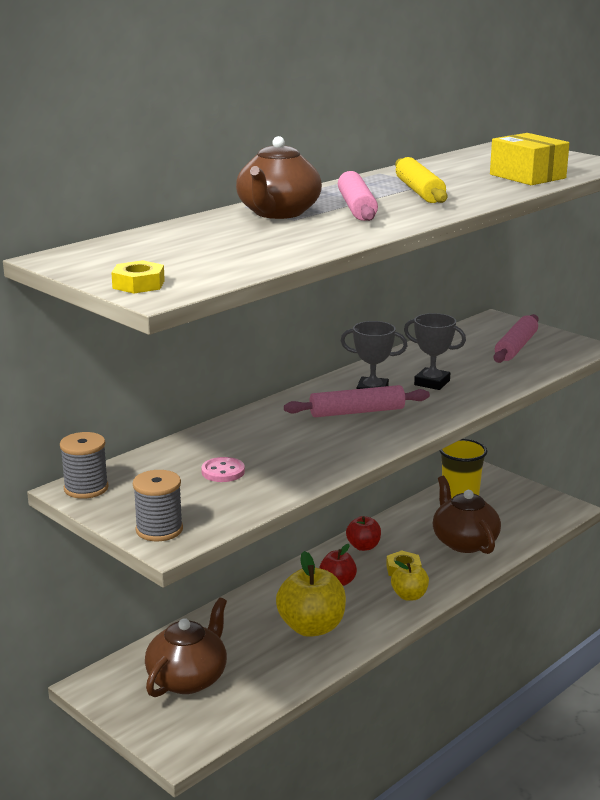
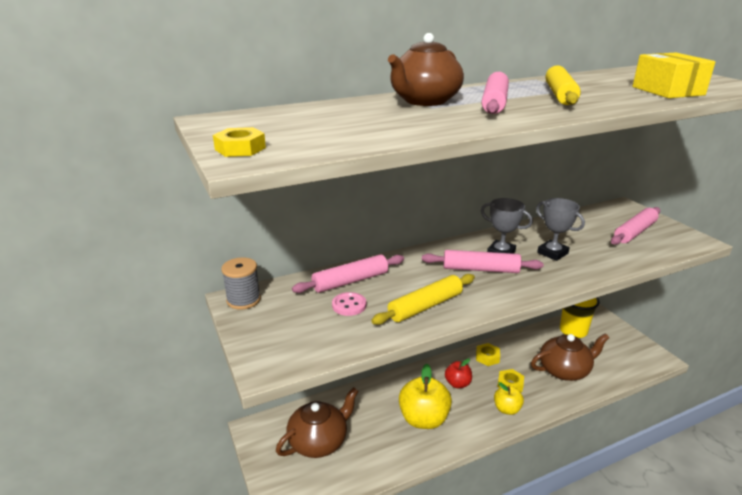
camera: 20 degrees right, 5 degrees up
grey spool [133,470,183,541] -> none
red apple [346,516,381,551] -> yellow nut [476,343,500,366]
brown teapot [433,476,501,554] -> brown teapot turned 75 degrees clockwise [531,333,609,381]
none -> pink rolling pin [292,254,404,293]
none -> yellow rolling pin [371,274,475,325]

